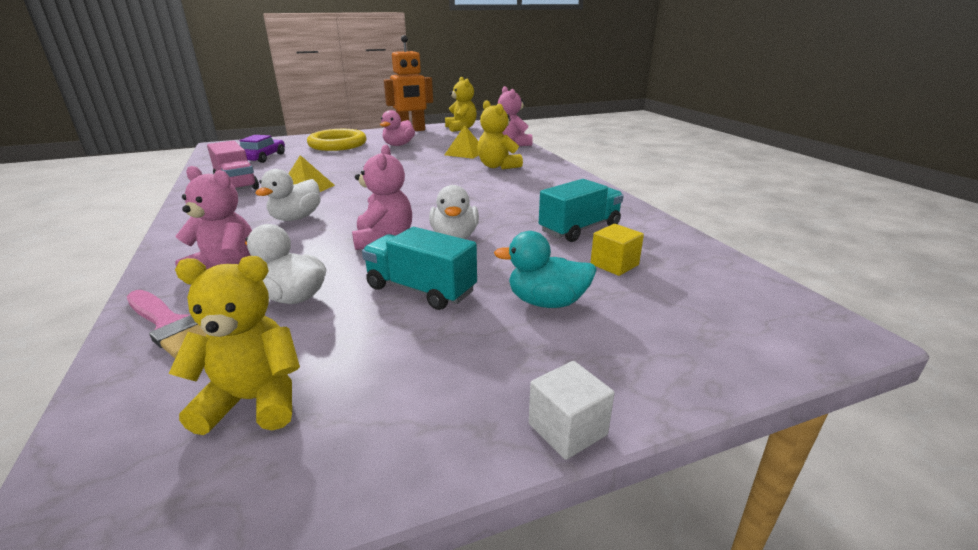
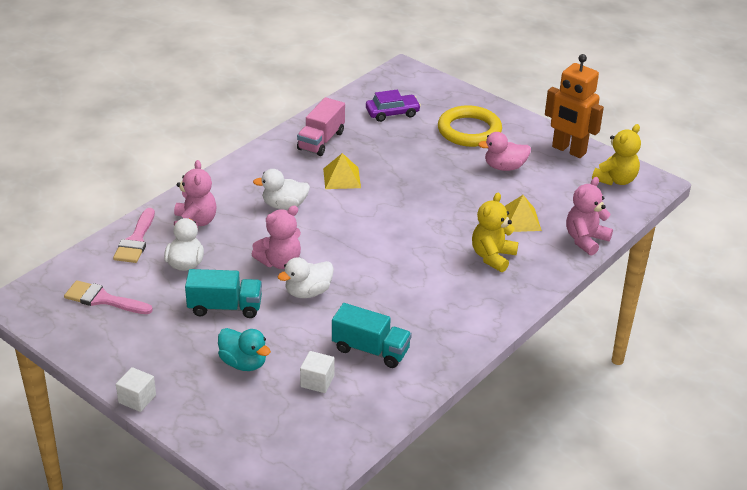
camera: 60 degrees right, 10 degrees up
yellow teddy bear [169,256,300,435] -> pink brush [64,280,153,314]
turquoise truck [362,227,477,310] -> turquoise truck turned 90 degrees clockwise [185,269,262,318]
turquoise duck [494,231,597,308] -> turquoise duck turned 150 degrees clockwise [218,328,271,371]
yellow cube [590,224,644,276] -> white cube [300,351,335,393]

